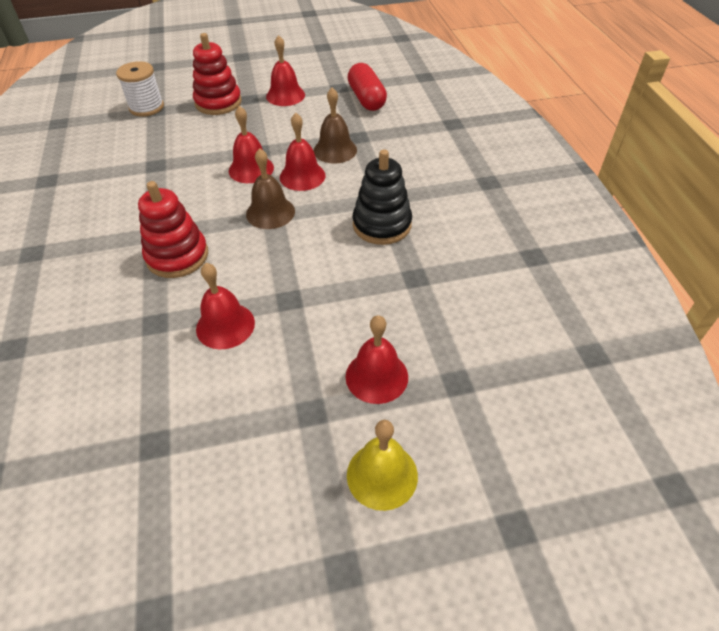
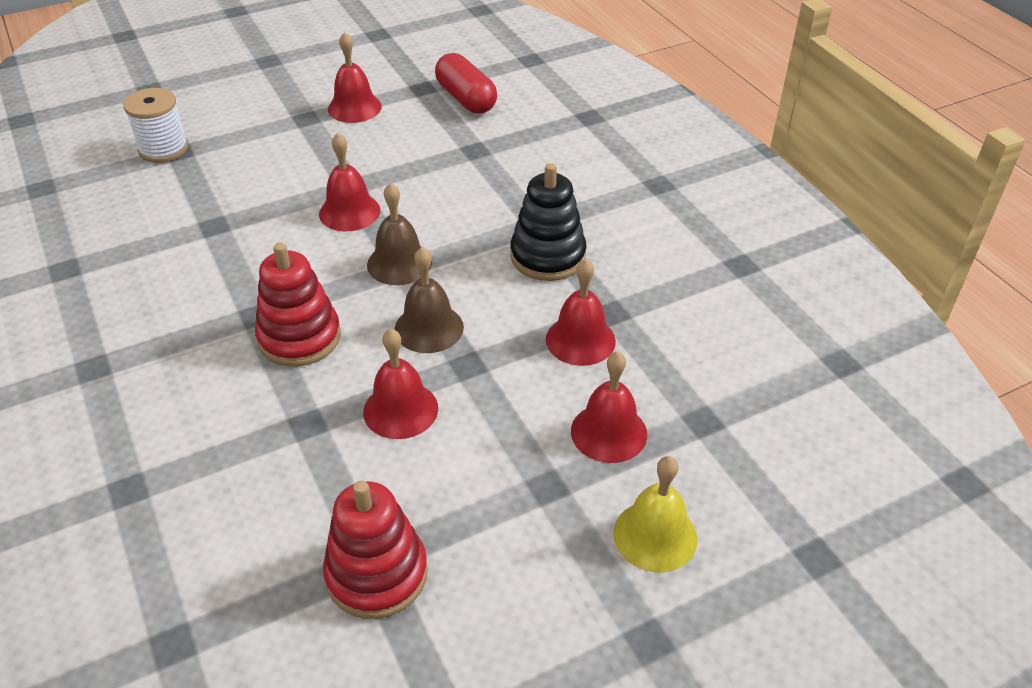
camera: 15 degrees left, 5 degrees down
red stacking toy [193,33,242,115] -> red stacking toy moved to [323,481,428,619]
red bell [280,113,325,191] -> red bell moved to [546,259,616,366]
brown bell [314,87,357,164] -> brown bell moved to [394,247,464,353]

